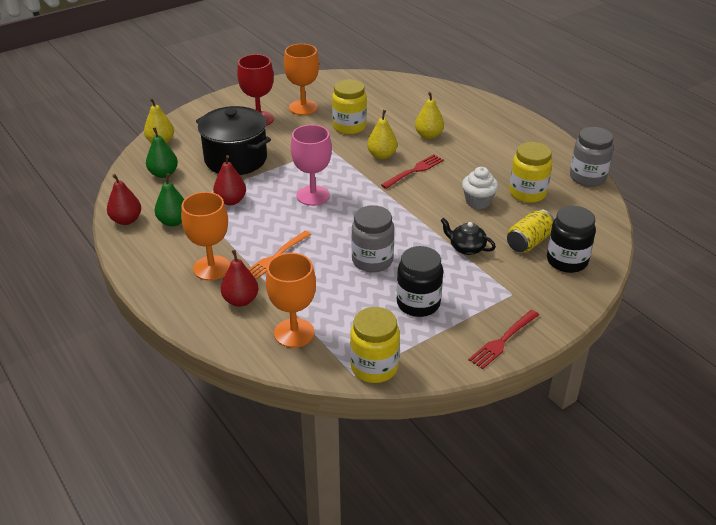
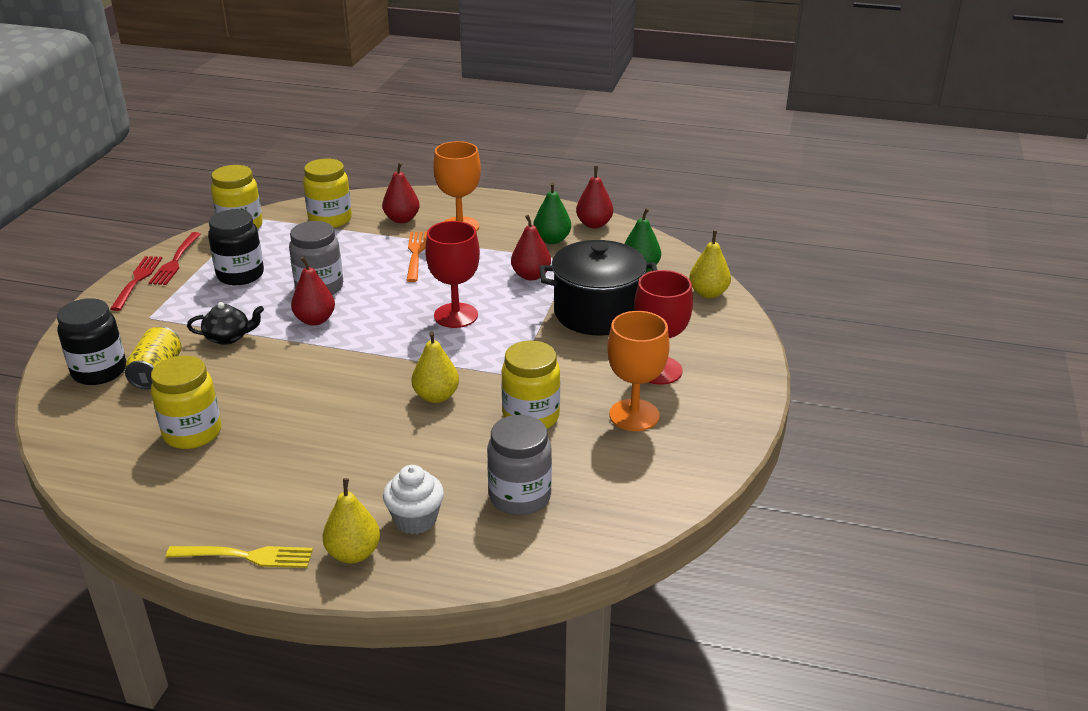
camera: 140 degrees right, 5 degrees down
orange goblet [266,253,316,348] -> yellow jar [303,158,352,228]
pink goblet [291,125,332,206] -> red goblet [425,221,480,328]
red fork [381,154,444,189] -> red fork moved to [148,232,201,285]
yellow pear [415,92,444,139] -> yellow pear moved to [323,478,380,563]
white cupcake [462,167,498,209] -> white cupcake moved to [383,465,444,534]
grey jar [570,127,614,187] -> grey jar moved to [487,415,552,515]
none -> yellow fork [166,546,313,568]
none -> red pear [291,257,335,326]

